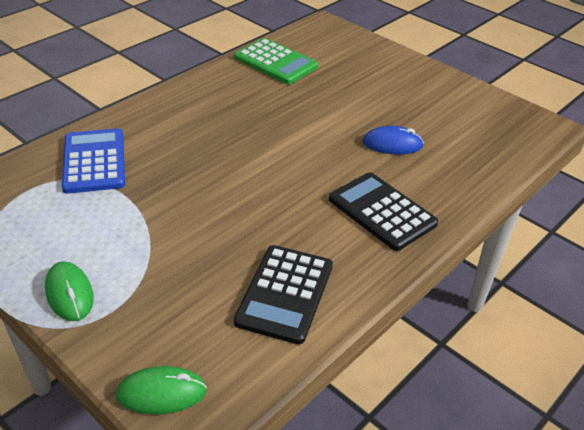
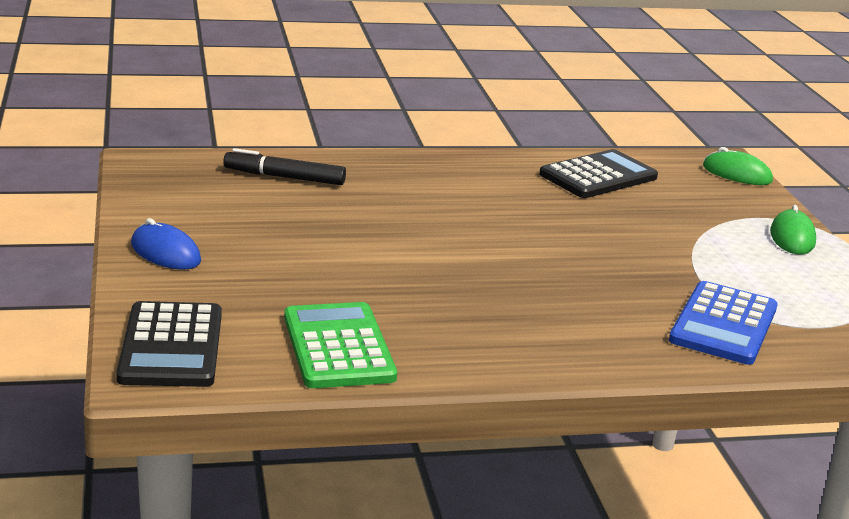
camera: 145 degrees left, 15 degrees down
black calculator [329,172,438,251] -> black calculator moved to [116,301,222,387]
blue mouse [363,126,424,154] -> blue mouse moved to [131,218,201,270]
none -> black marker [223,148,346,185]

